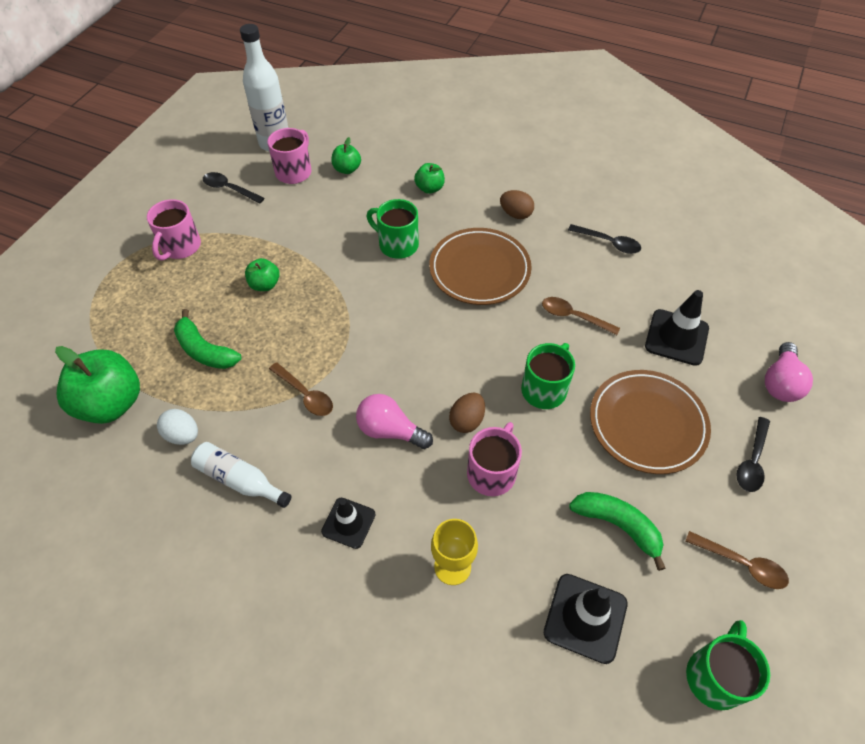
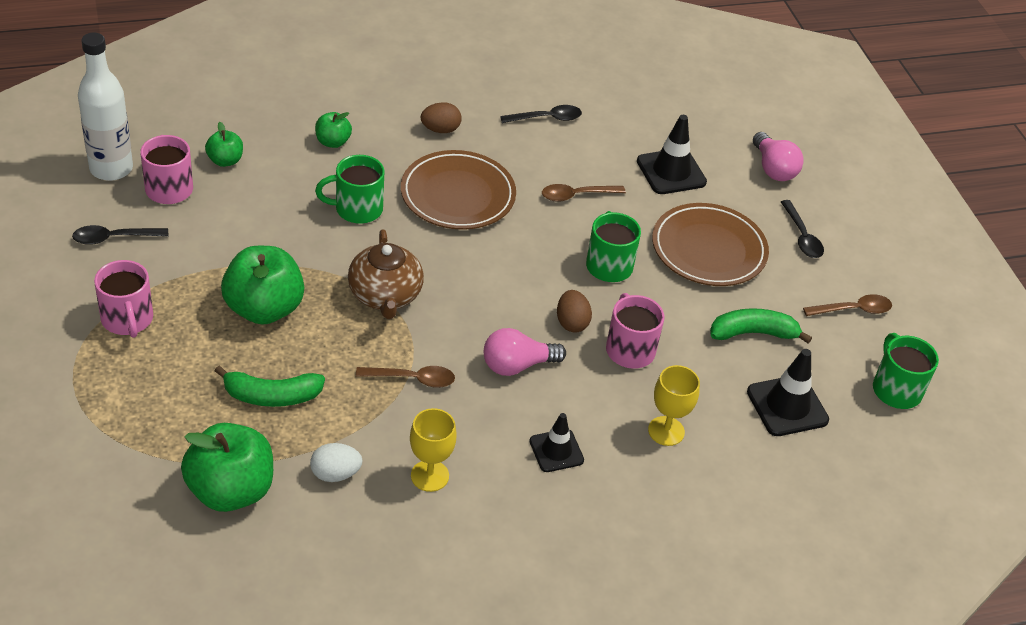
camera: 45 degrees left, 10 degrees down
white bottle [191,442,291,508] -> yellow goblet [410,408,457,492]
green apple [245,258,280,291] -> green apple [221,246,304,325], size x1.96
none -> brown teapot [348,229,424,319]

